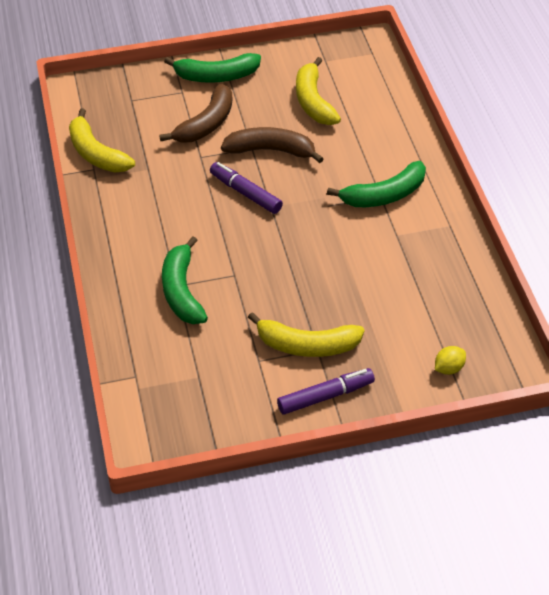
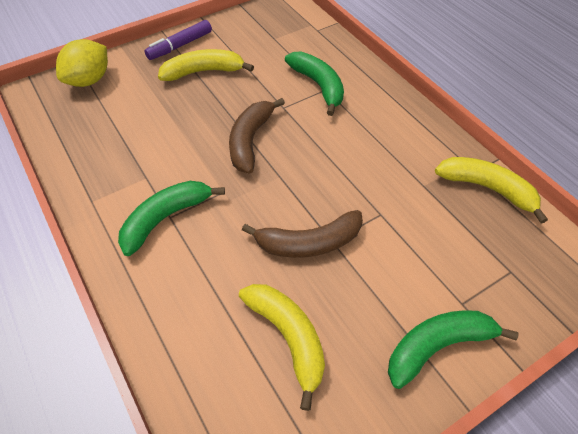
camera: 160 degrees right, 5 degrees up
brown banana [159,84,233,143] -> brown banana moved to [229,98,285,174]
purple marker [210,162,283,214] -> none
yellow lemon [435,346,466,375] -> yellow lemon [56,39,108,87], size x1.95

